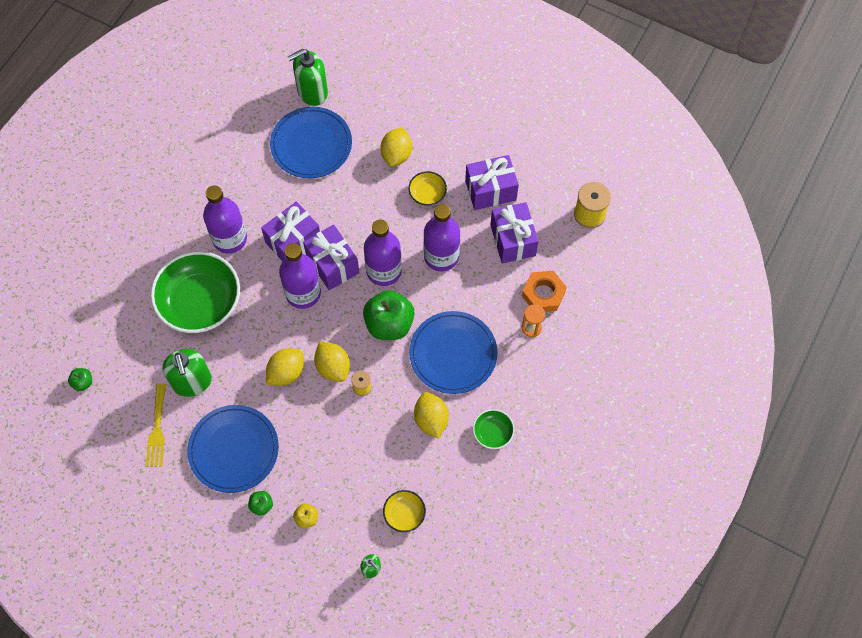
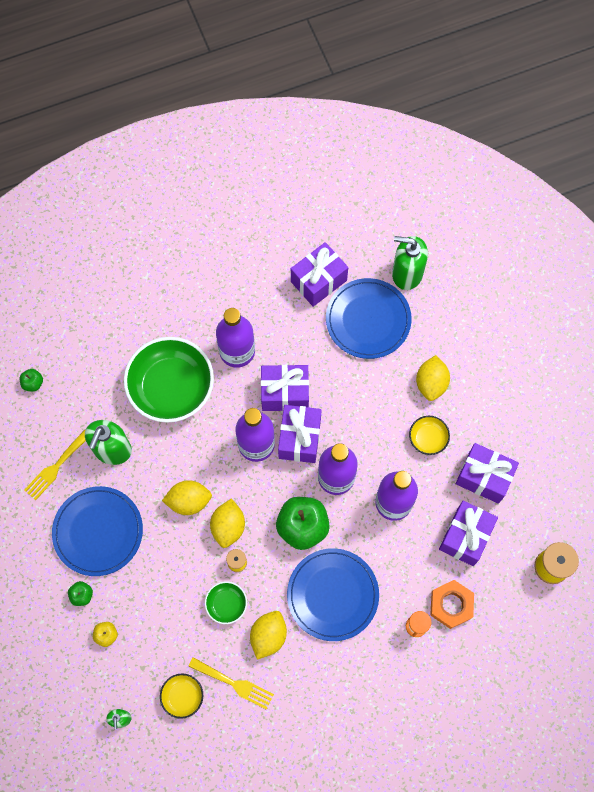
camera: 40 degrees right, 5 degrees up
yellow lemon [381,127,412,167] -> yellow lemon turned 45 degrees counterclockwise [416,355,450,401]
green bowl [473,409,515,449] -> green bowl moved to [205,581,247,624]
none -> yellow fork [188,657,274,710]
none -> purple gift [291,242,348,307]

